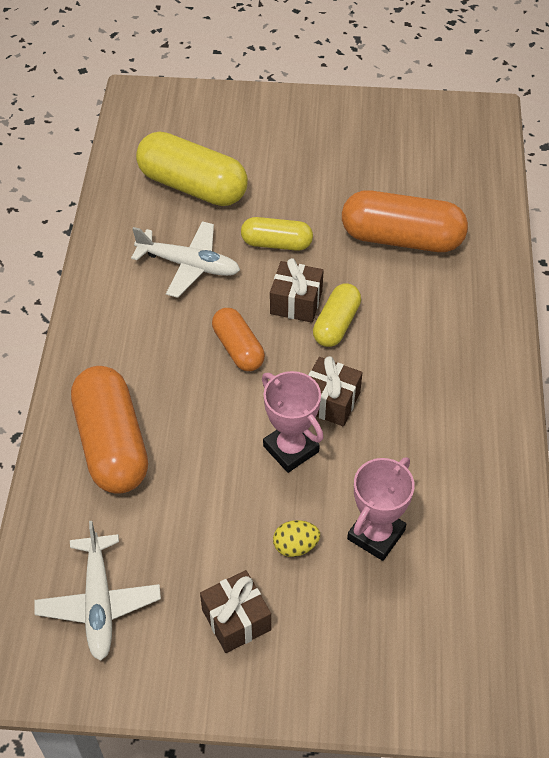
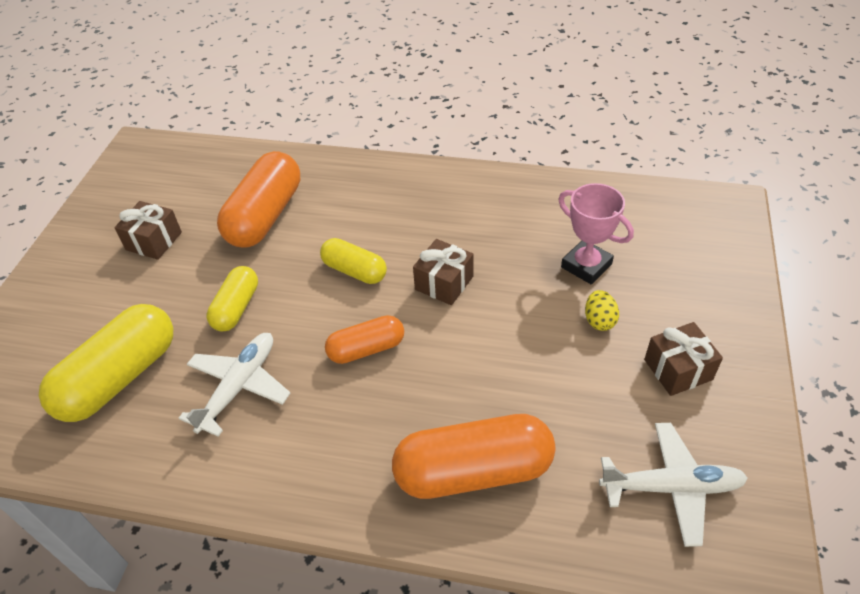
camera: 80 degrees left, 5 degrees down
pink trophy [262,371,324,473] -> none
brown gift [270,258,324,323] -> brown gift moved to [114,201,182,260]

